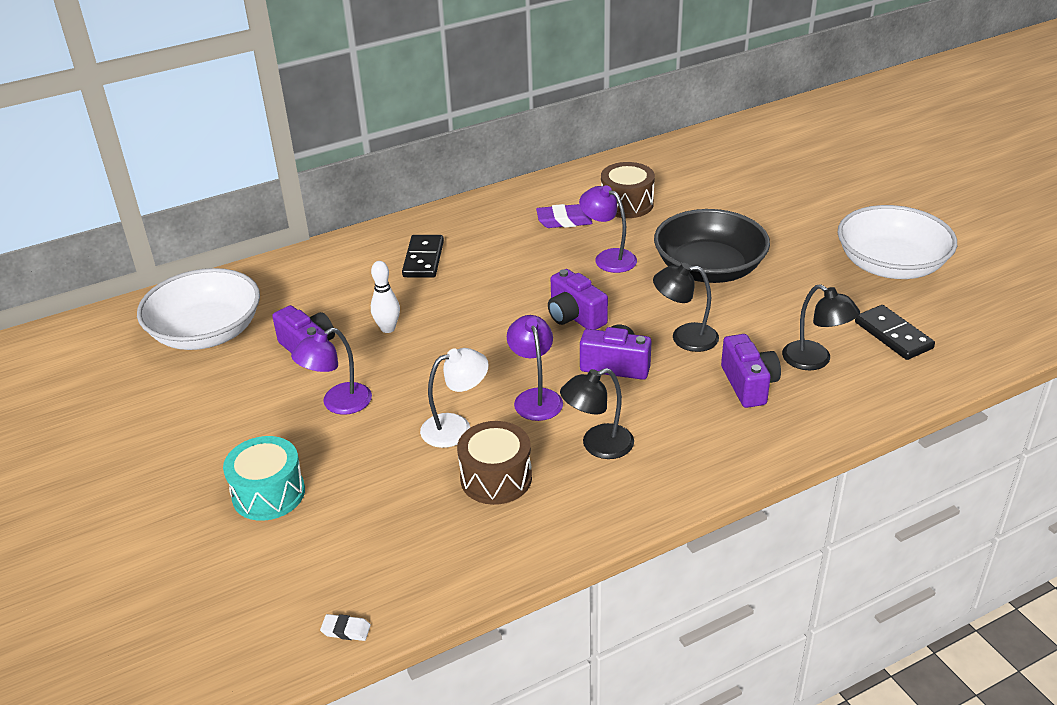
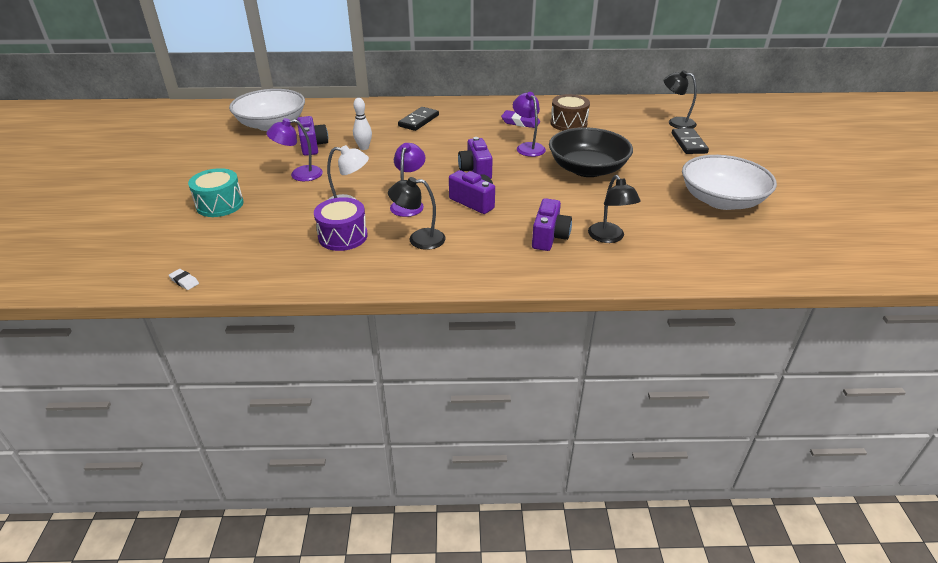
camera: 25 degrees right, 0 degrees up
brown drum [457,421,532,505] -> purple drum [314,197,368,251]
black lamp [653,263,719,352] -> black lamp moved to [664,70,697,129]
black domino [855,305,935,360] -> black domino moved to [672,128,709,154]

